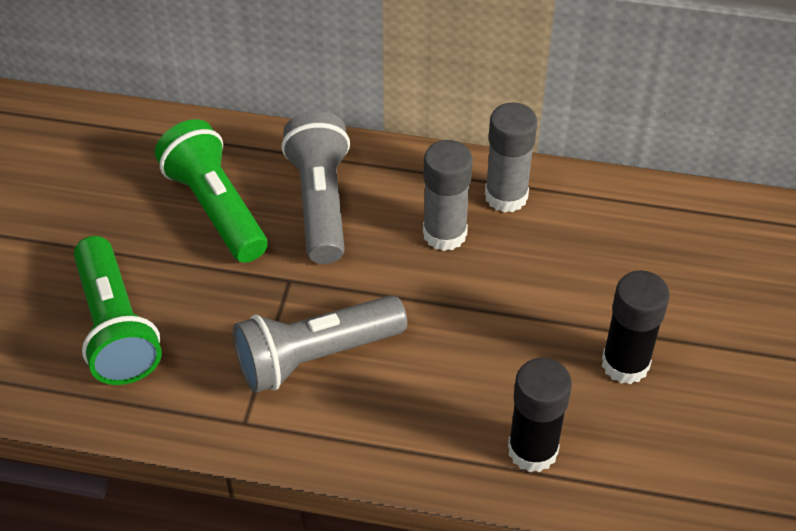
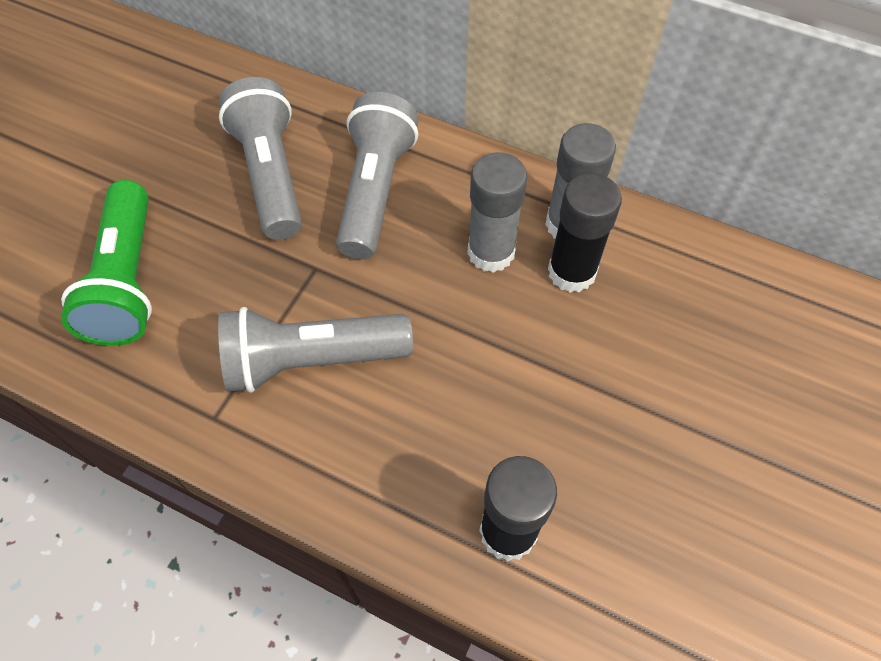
camera: 15 degrees right, 10 degrees up
green flashlight [155,119,268,263] -> grey flashlight [219,77,302,240]
black glue stick [602,270,670,384] -> black glue stick moved to [548,173,622,293]

